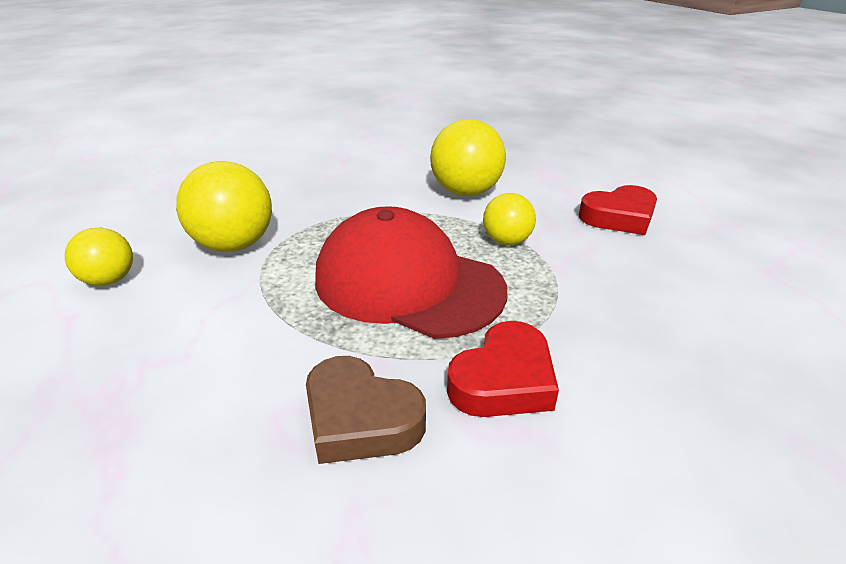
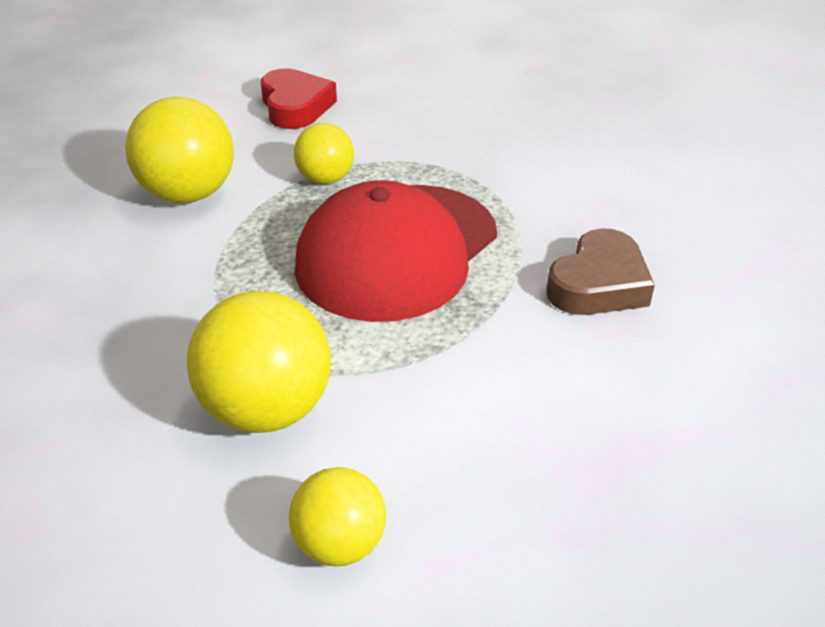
camera: 85 degrees left, 5 degrees up
red heart [447,321,559,417] -> none

